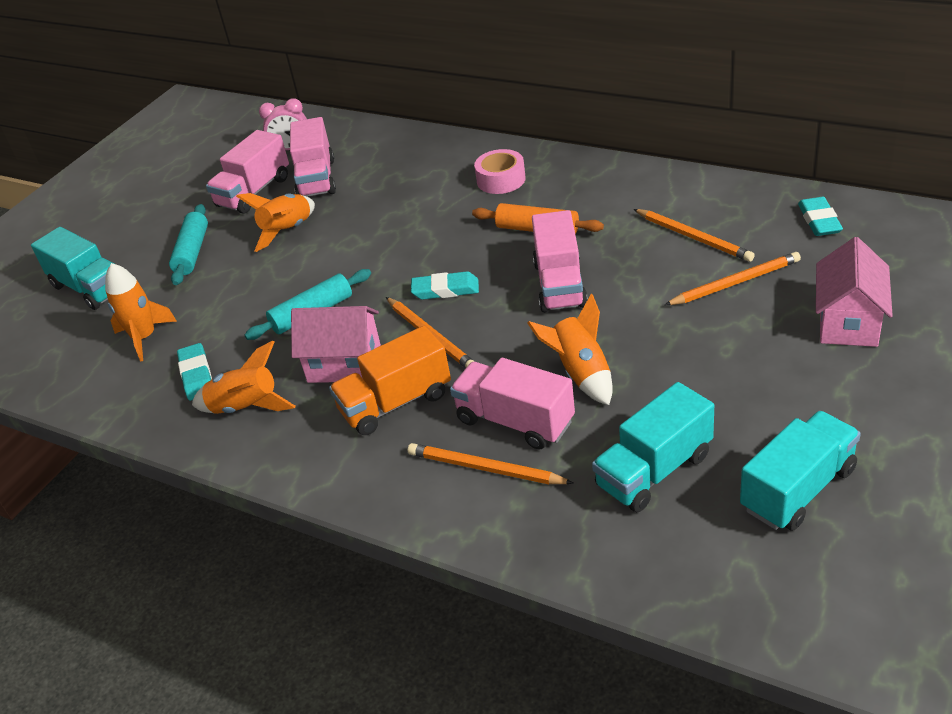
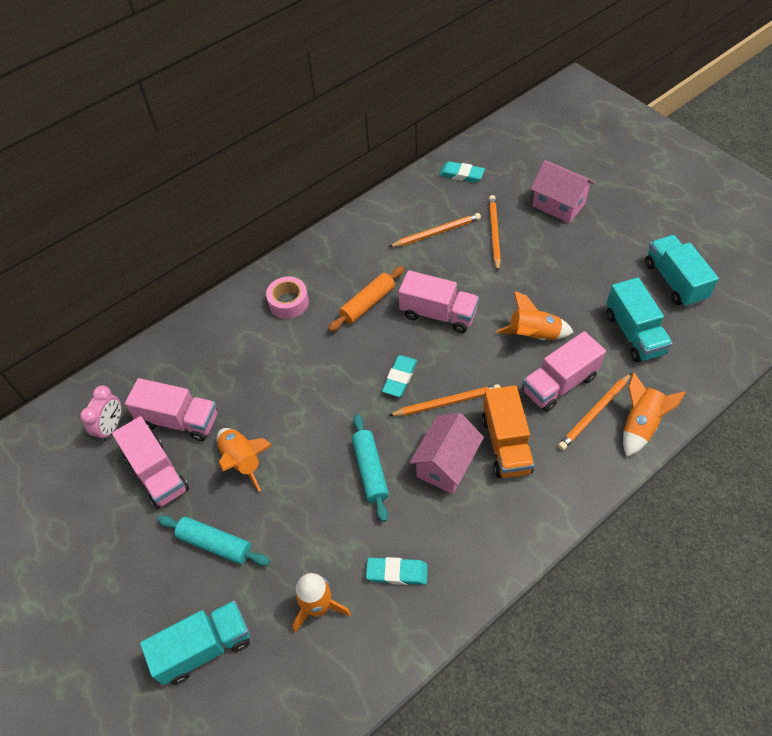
camera: 70 degrees left, 15 degrees up
orange rocket [192,341,296,414] -> orange rocket moved to [623,372,686,457]

